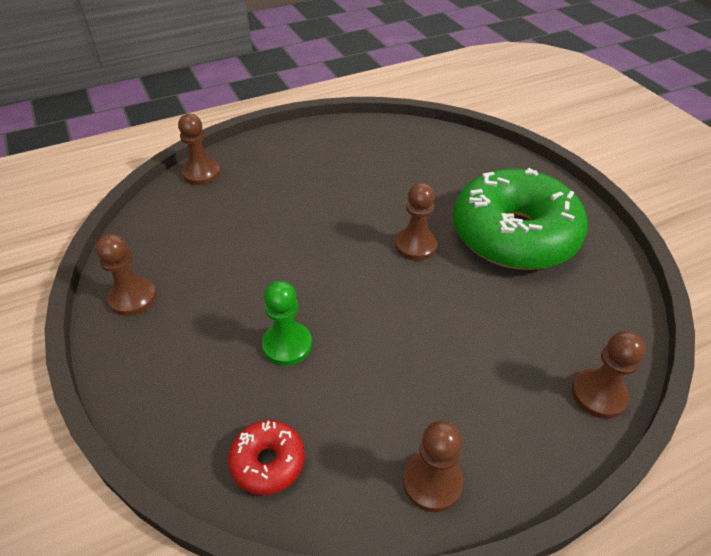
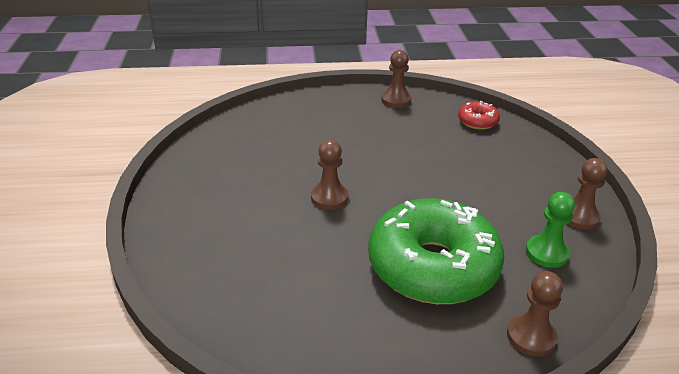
camera: 160 degrees left, 10 degrees down
green pawn [262,281,312,366] -> green pawn moved to [526,192,575,268]
green donut [453,168,588,270] -> green donut moved to [368,198,504,304]
brown pawn [572,331,646,419] -> none

